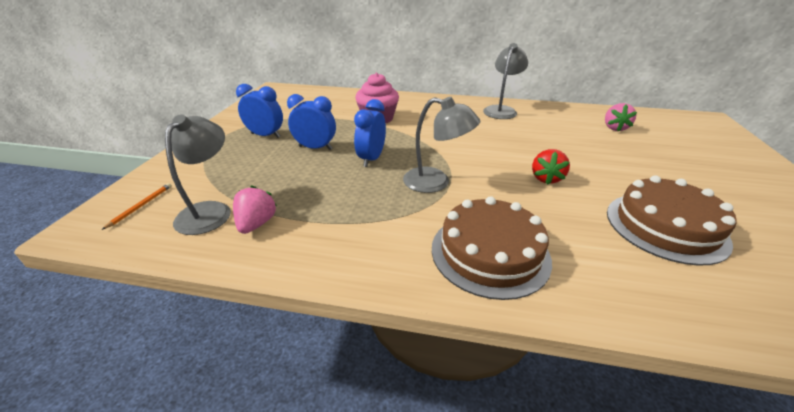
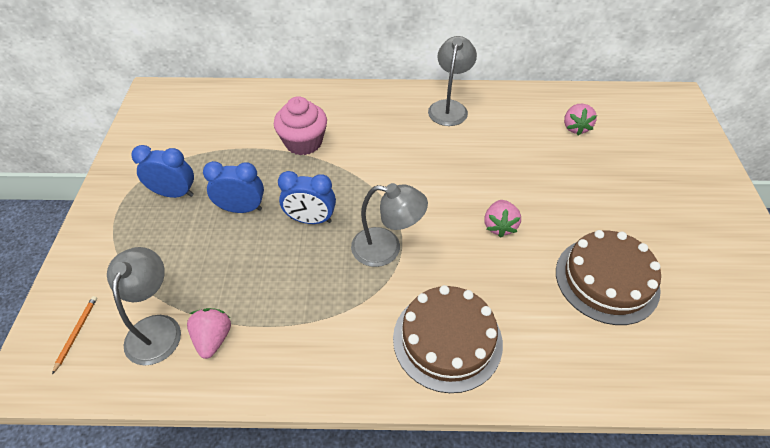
camera: 10 degrees left, 15 degrees up
blue clock [354,99,386,167] -> blue clock turned 90 degrees counterclockwise [278,171,336,224]
red strawberry [532,149,570,185] -> pink strawberry [484,200,521,238]

